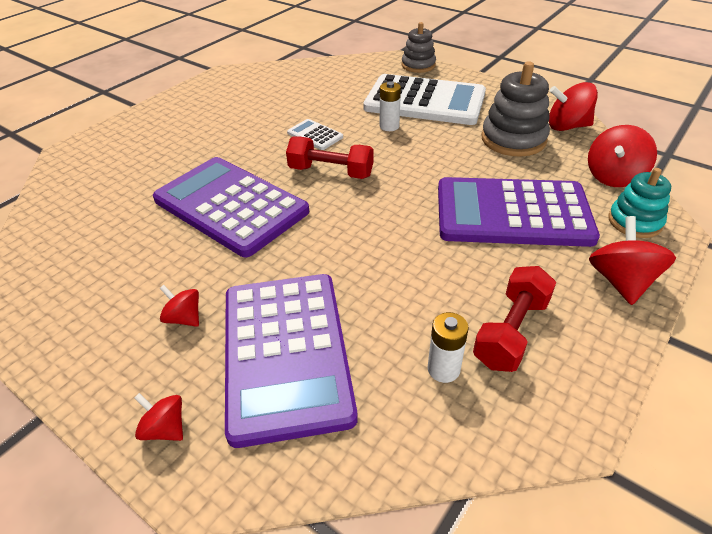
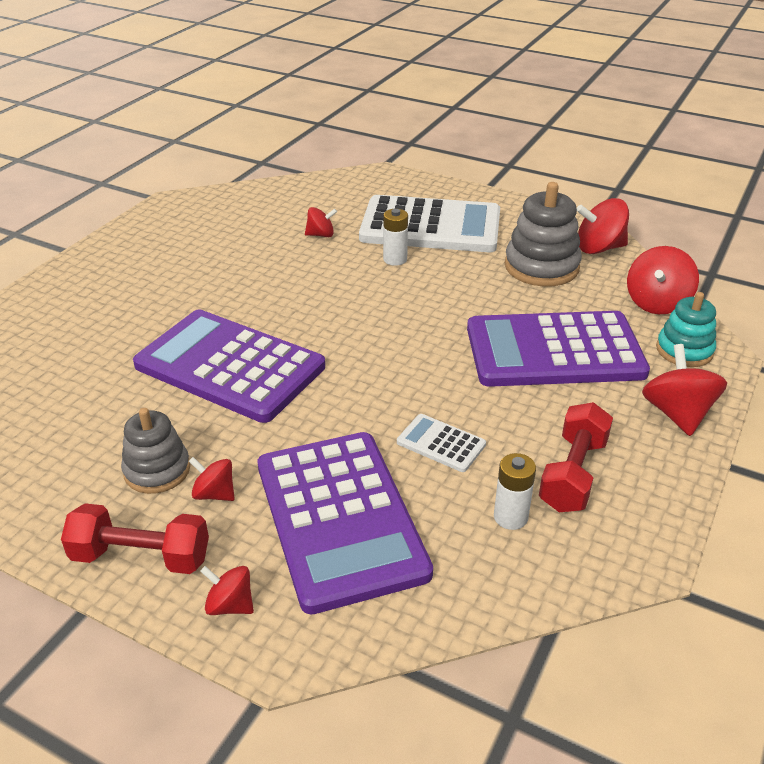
camera: 10 degrees left, 5 degrees down
red dumbbell [286,136,373,179] -> red dumbbell moved to [61,503,209,574]
white calculator [287,119,343,150] -> white calculator moved to [397,414,486,472]
grey stacking toy [402,22,436,73] -> grey stacking toy moved to [121,408,190,494]
none -> red spinning top [305,207,337,237]

